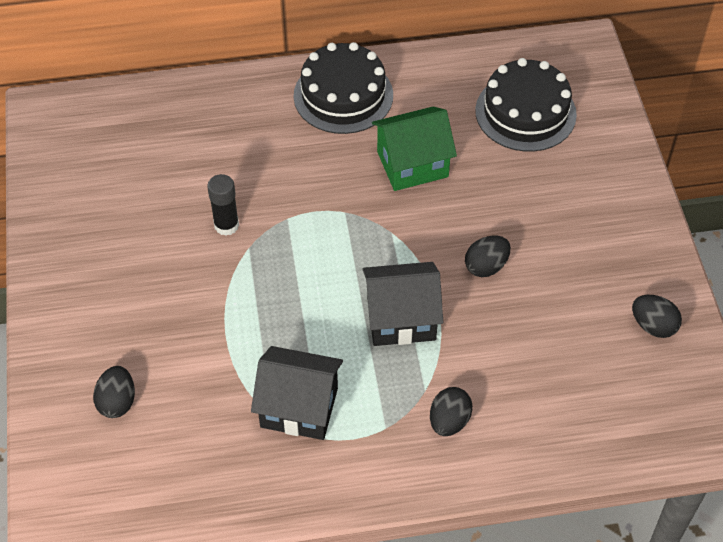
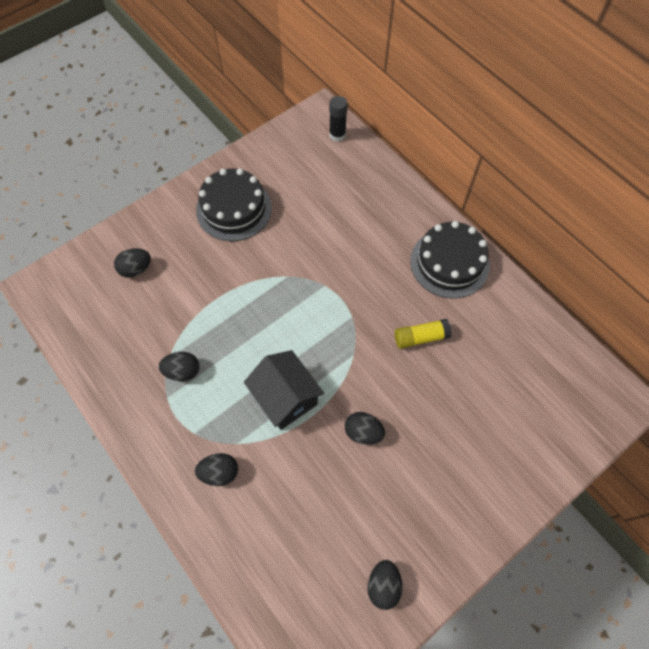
camera: 60 degrees right, 10 degrees up
black glue stick [207,174,239,236] -> black glue stick moved to [329,96,348,142]
black house [251,346,343,440] -> black egg [159,352,199,381]
green house [372,107,457,191] -> yellow glue stick [395,319,452,349]
black cake [475,58,577,152] -> black cake moved to [196,168,272,241]

